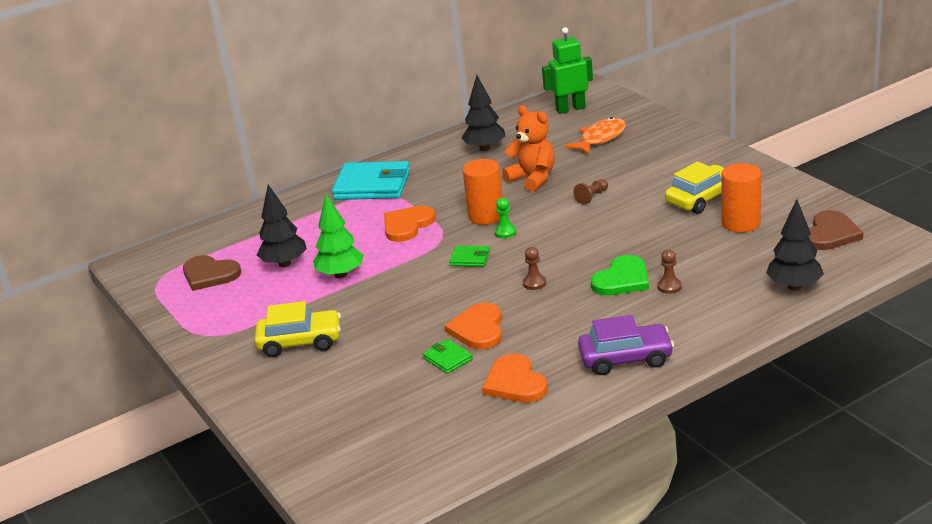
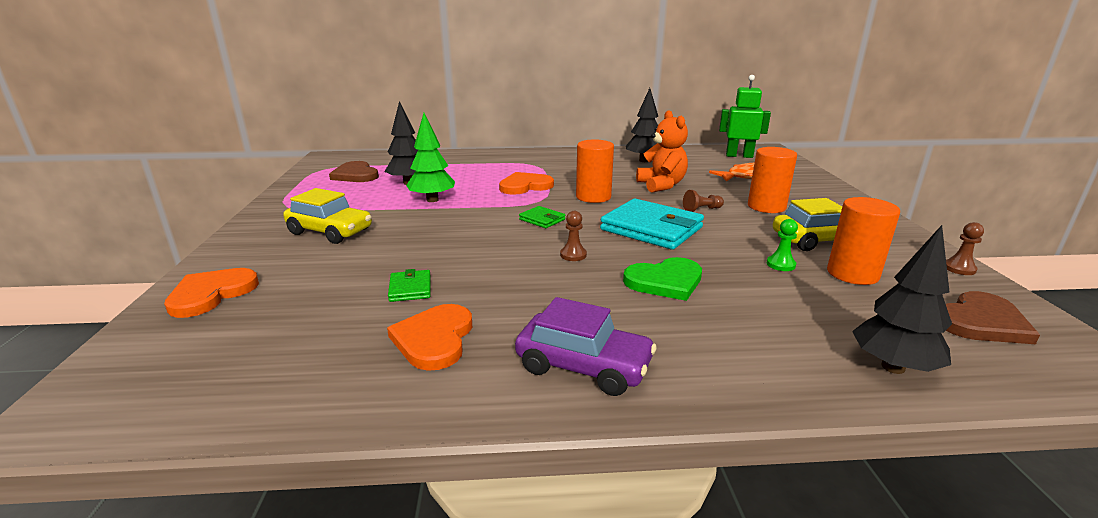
camera: 25 degrees right, 5 degrees down
turquoise wallet [332,161,410,200] -> turquoise wallet moved to [600,199,704,250]
orange heart [444,303,502,349] -> orange heart moved to [164,268,259,318]
green pawn [494,198,517,238] -> green pawn moved to [767,219,798,271]
brown pawn [657,249,682,294] -> brown pawn moved to [946,222,984,275]
none -> orange cylinder [748,147,797,213]

